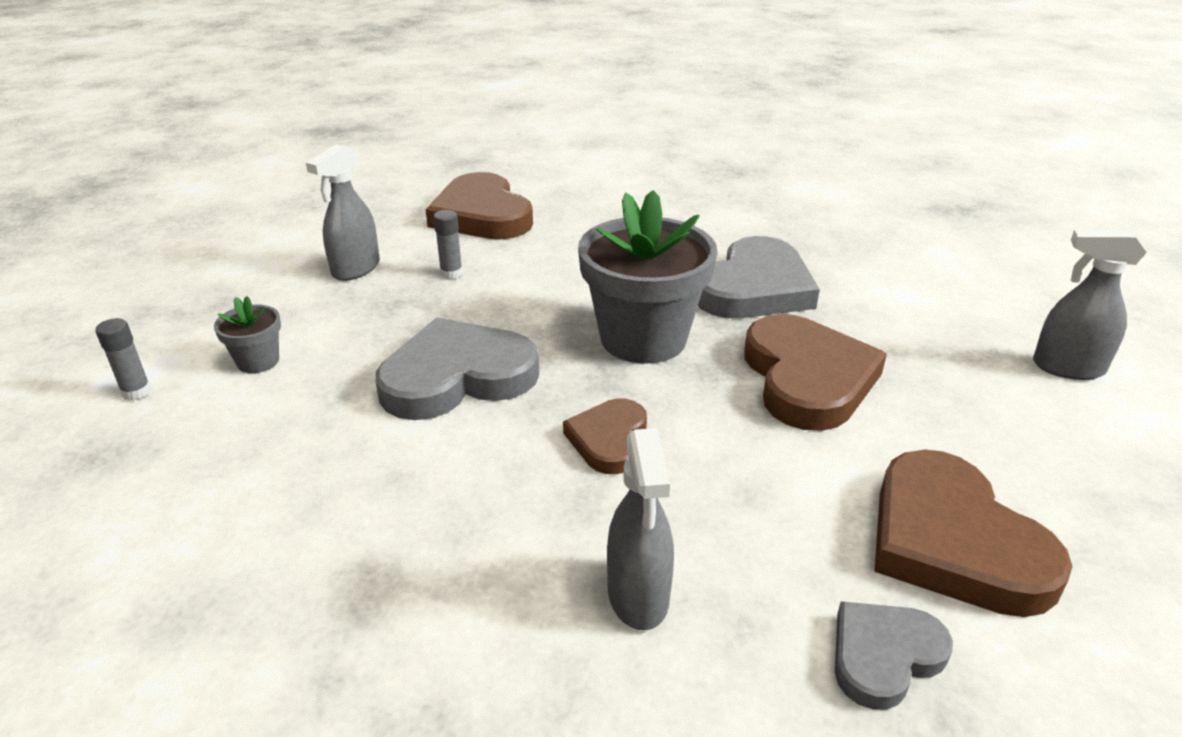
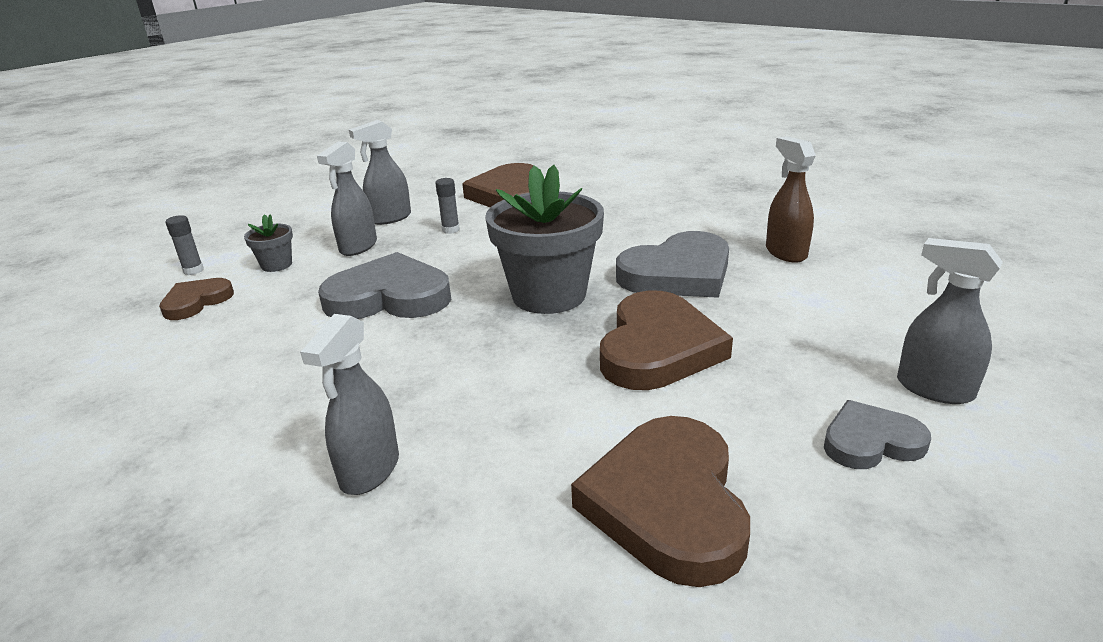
camera: 25 degrees right, 5 degrees down
brown heart [563,398,647,474] -> brown heart moved to [159,278,234,320]
grey heart [835,601,953,710] -> grey heart moved to [824,400,931,469]
none -> grey spray bottle [317,141,377,256]
none -> brown spray bottle [766,136,816,263]

